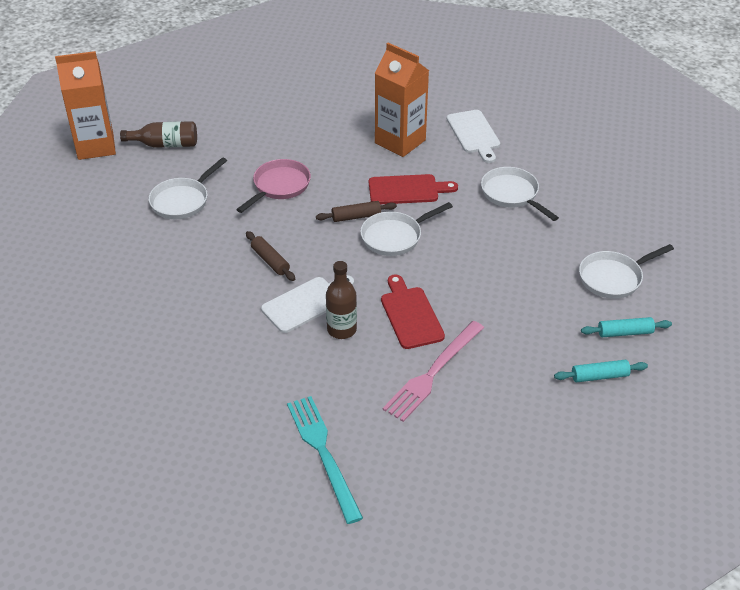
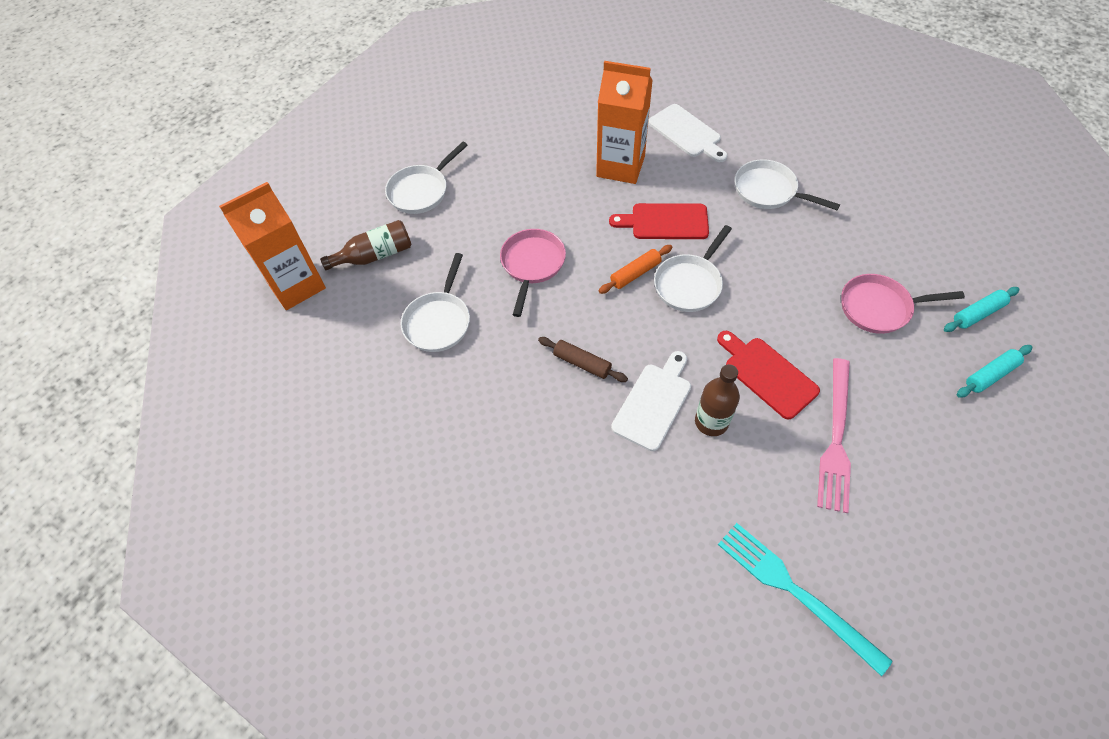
camera: 20 degrees left, 15 degrees up
brown rolling pin [316,201,397,222] -> orange rolling pin [599,245,672,294]
red cutting board [369,174,458,204] -> red cutting board turned 150 degrees counterclockwise [609,203,709,239]
white pan [579,244,674,299] -> white pan moved to [385,142,468,214]
none -> pink pan [841,274,965,334]

